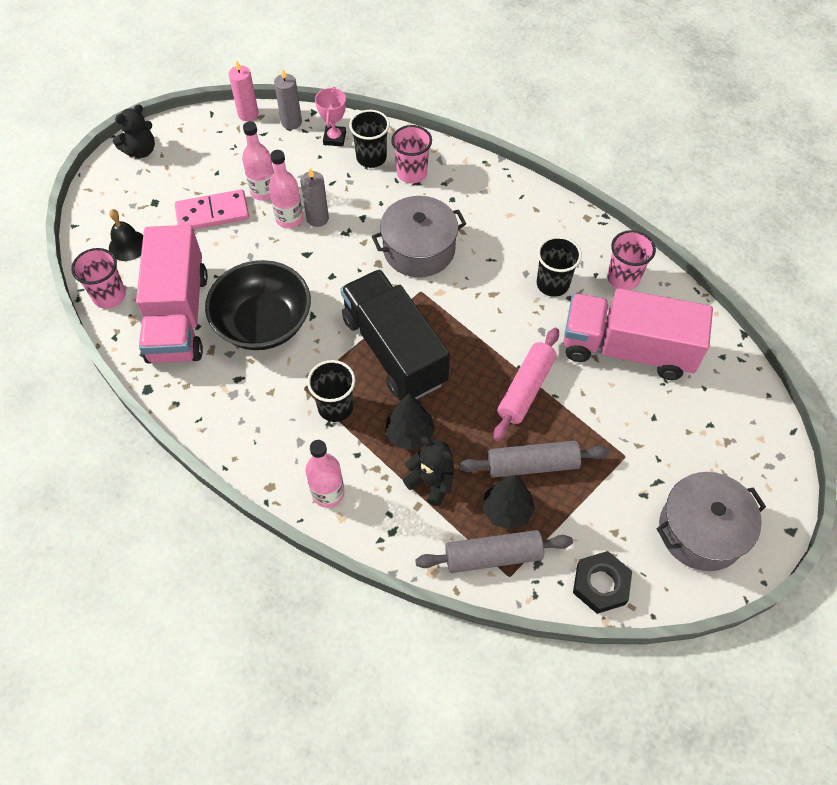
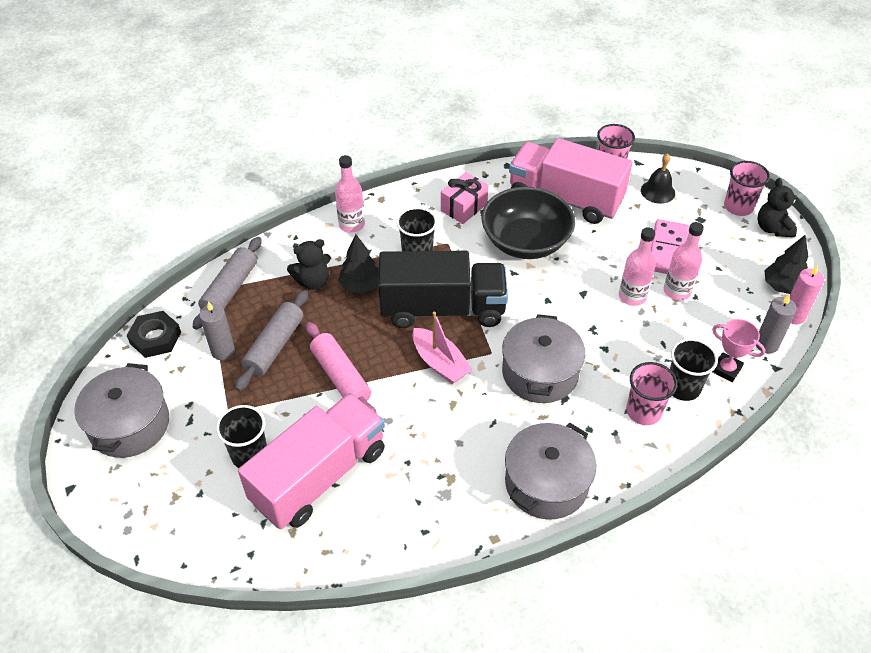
camera: 120 degrees right, 10 degrees down
grey candle [300,168,329,227] -> grey candle moved to [199,301,235,360]
black tree [483,475,535,530] -> black tree moved to [764,235,808,294]
black cup [537,236,582,297] -> black cup moved to [216,405,267,468]
pink cup [607,230,656,290] -> pink cup moved to [724,161,770,216]
none -> pink boat [413,312,472,384]
none -> pink gift [441,172,488,224]
none -> grey pot [505,423,597,520]

